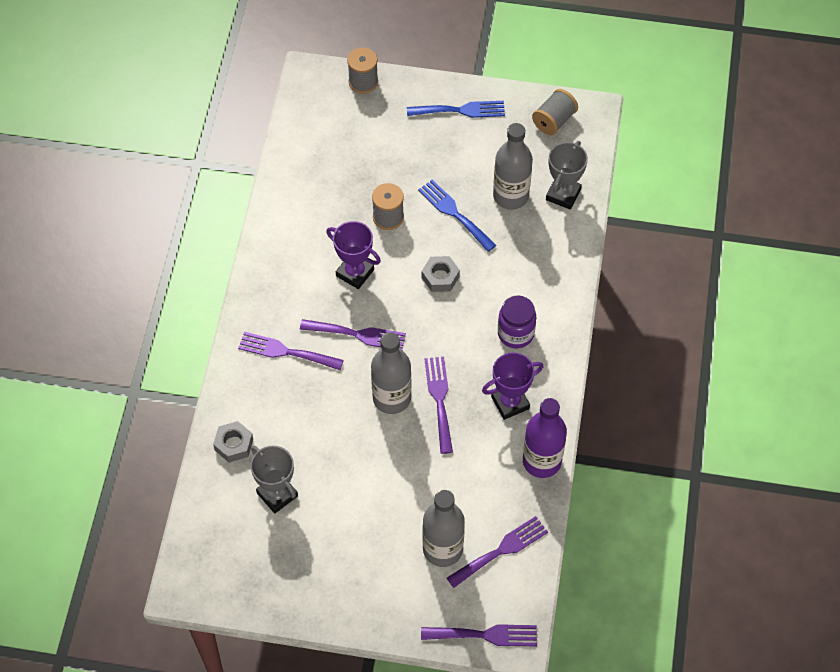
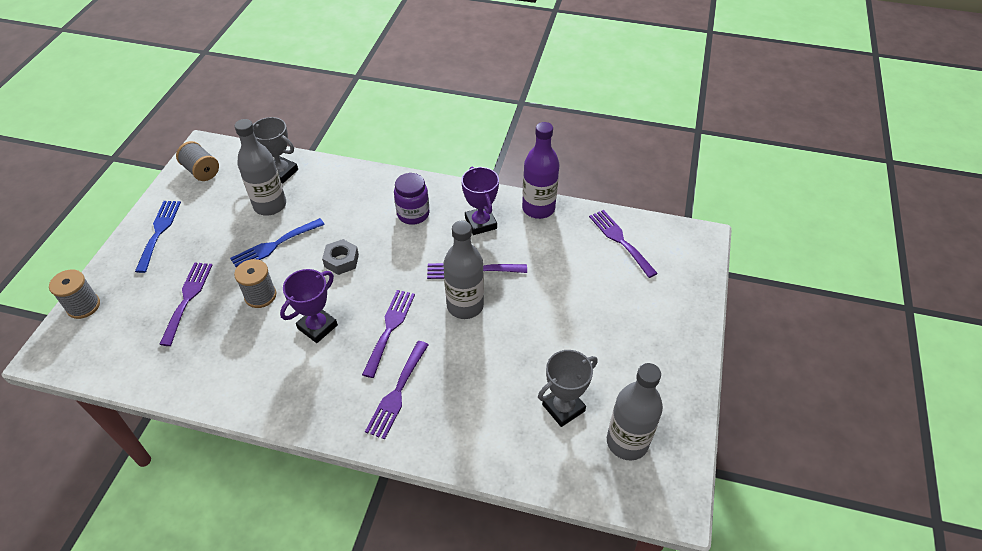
camera: 85 degrees left, 10 degrees down
grey nut [213,421,253,463] -> none
purple fork [421,624,537,646] -> purple fork moved to [159,262,212,346]
grey bottle [422,490,465,567] -> grey bottle moved to [607,363,663,461]

